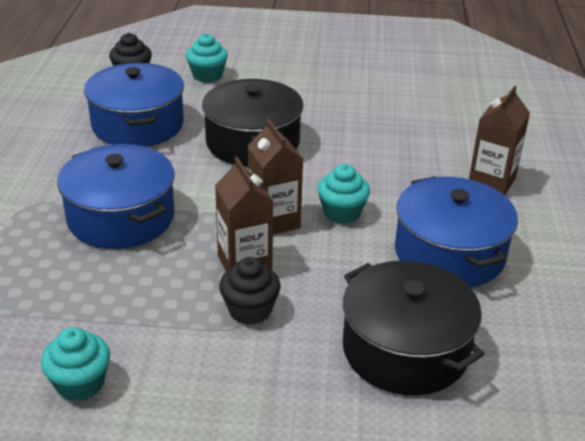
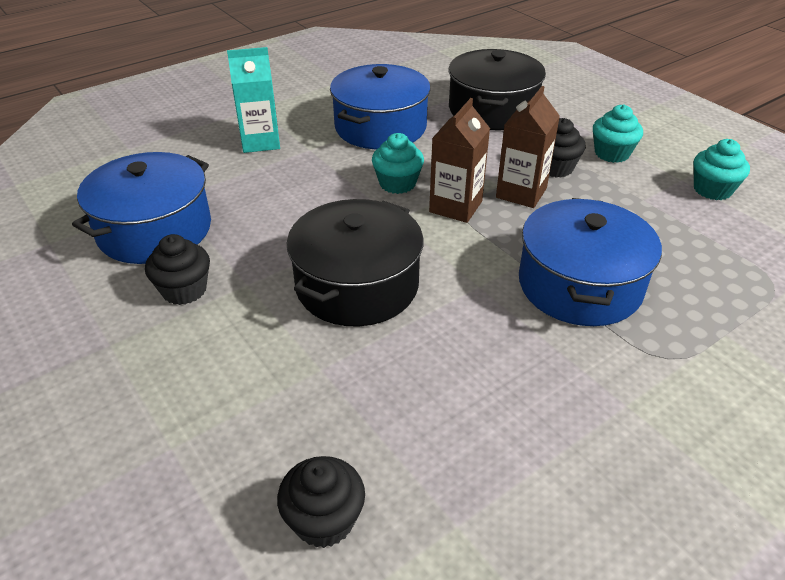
camera: 130 degrees left, 5 degrees up
blue pot [84,63,184,147] -> blue pot moved to [72,152,211,264]
turquoise cupcake [186,33,228,83] -> turquoise cupcake moved to [593,104,643,163]
brown carton [469,85,530,196] -> turquoise carton [227,47,280,153]
none -> black cupcake [145,234,210,305]

